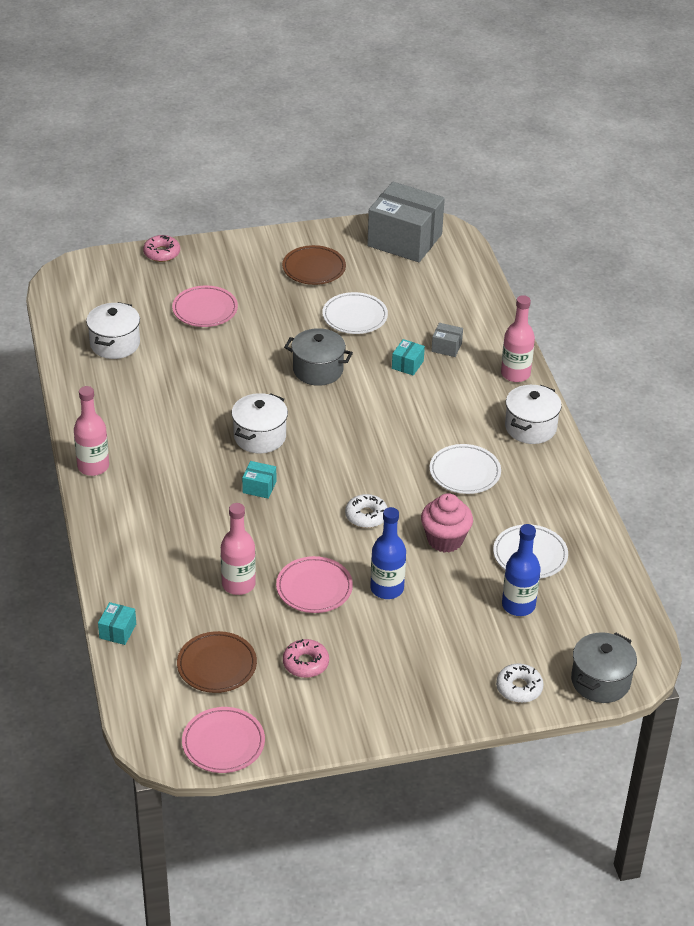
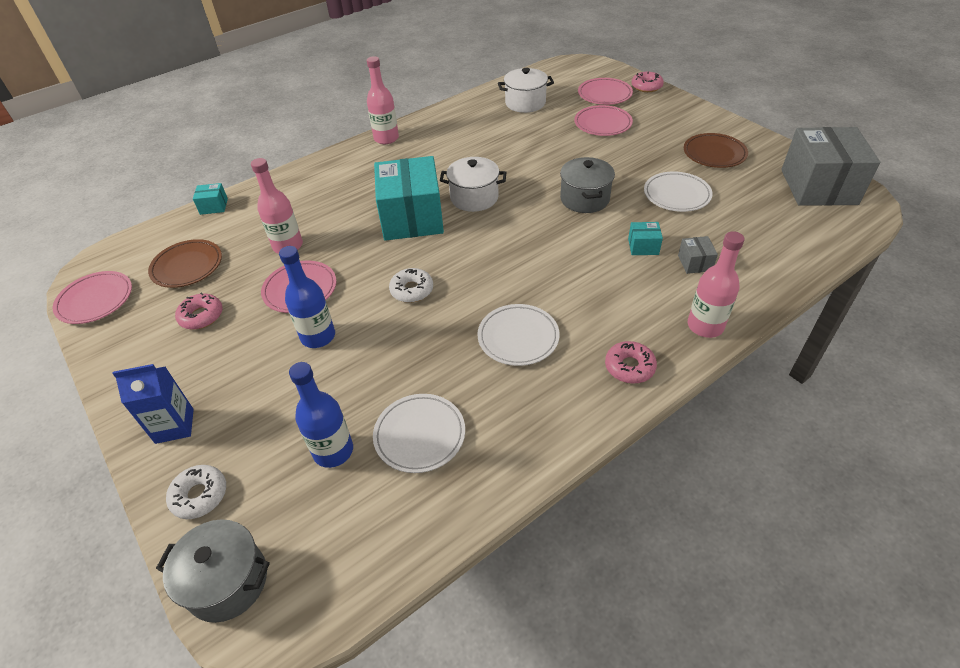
camera: 70 degrees right, 5 degrees up
turquoise box [242,461,276,499] -> turquoise box [374,156,444,241], size x2.45
pink cupcake [421,493,473,553] -> none
white pot [505,385,562,444] -> pink donut [605,341,657,384]
none -> blue carton [112,364,194,444]
none -> pink plate [578,78,633,105]

